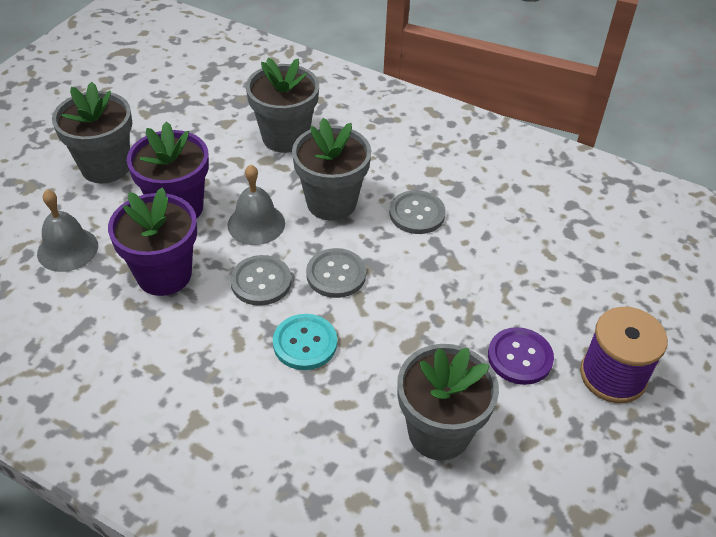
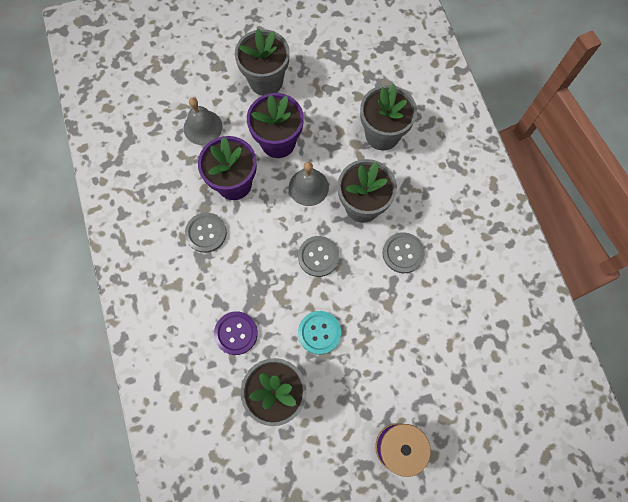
camera: 45 degrees right, 25 degrees up
grey button [230,255,291,306] -> grey button moved to [185,212,227,253]
turquoise button [273,314,337,370] -> turquoise button moved to [298,311,341,355]
purple button [488,327,554,385] -> purple button moved to [214,311,258,355]

